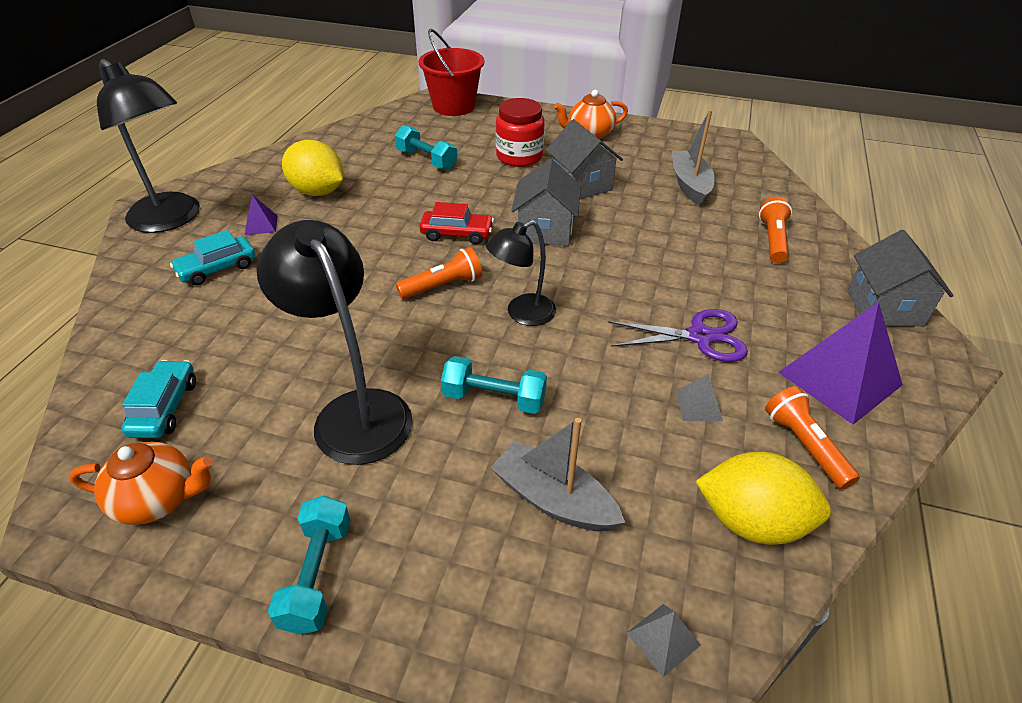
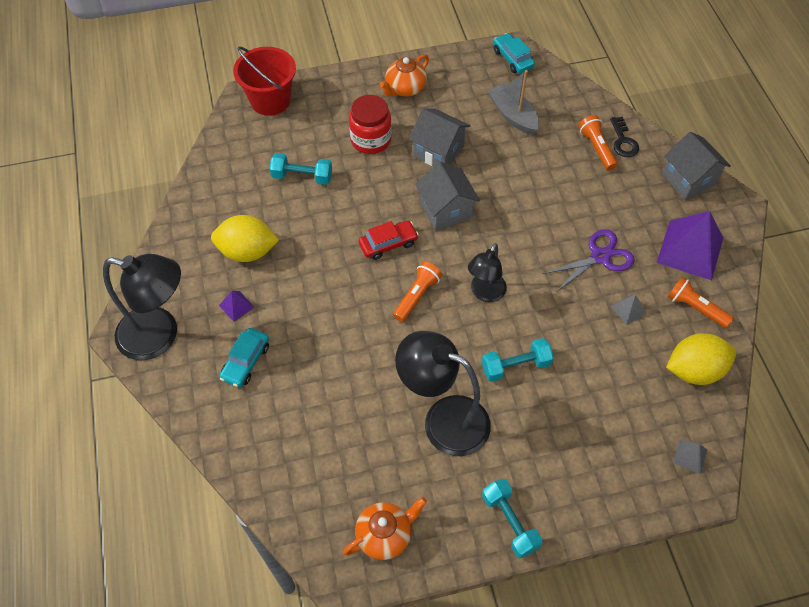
camera: 30 degrees left, 15 degrees up
turquoise car [121,360,196,438] -> turquoise car moved to [493,33,535,73]
grey boat [491,418,625,531] -> none
none -> black key [610,117,639,157]

